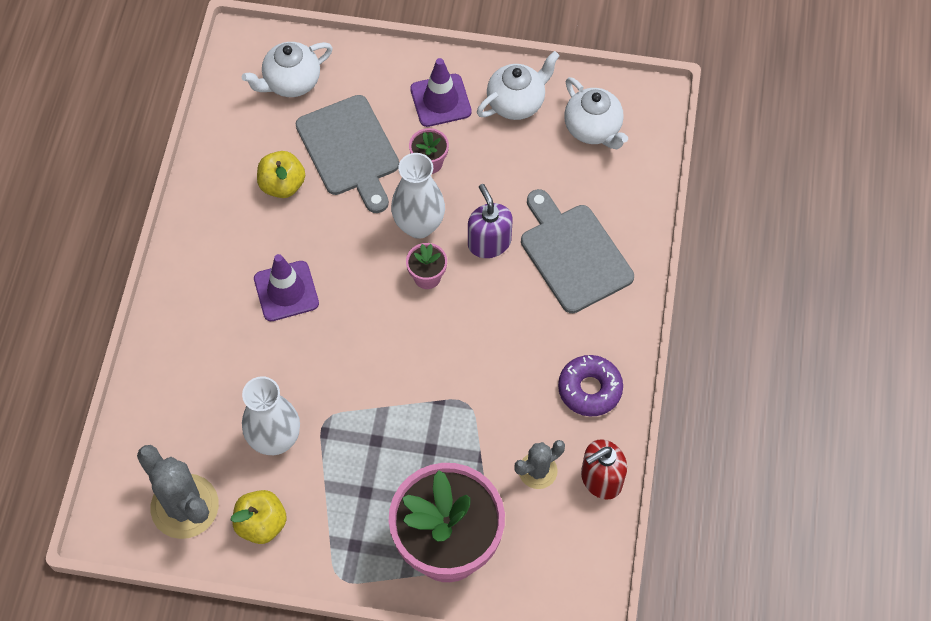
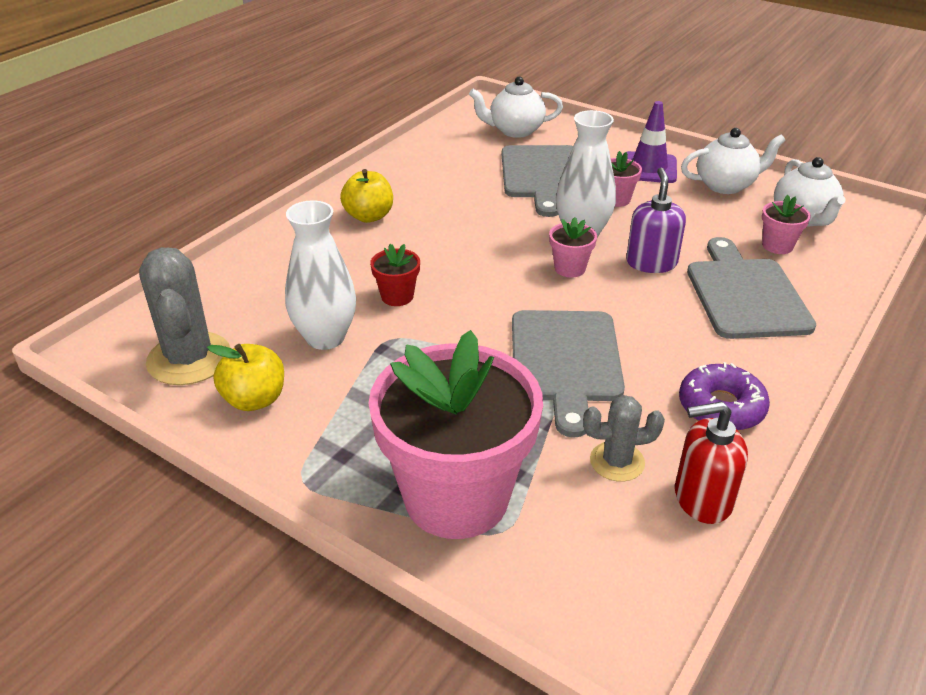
camera: 25 degrees right, 25 degrees down
purple traffic cone [254,254,319,321] -> none
yellow apple [257,151,305,198] -> yellow apple moved to [340,169,393,223]
none -> red flower pot [370,244,420,306]
none -> grey cutting board [512,310,625,437]
none -> pink flower pot [762,195,811,254]

